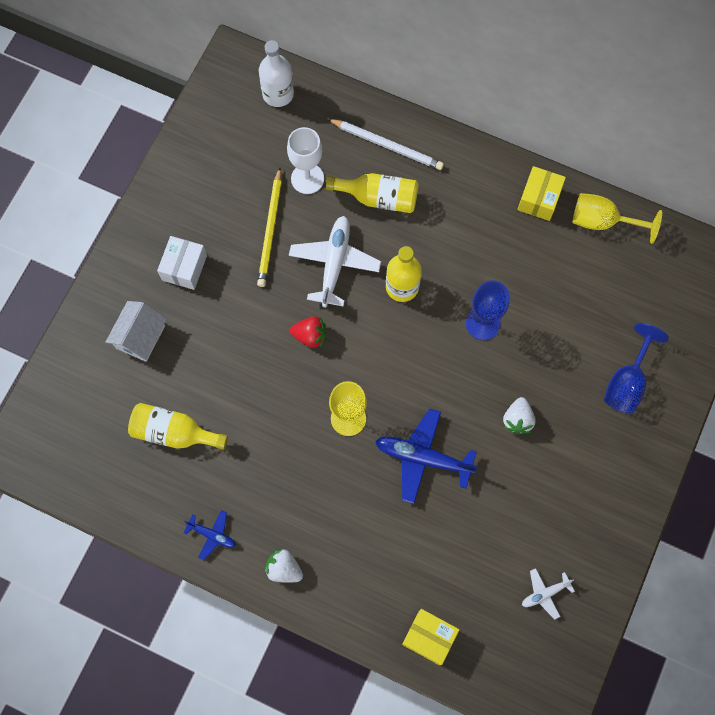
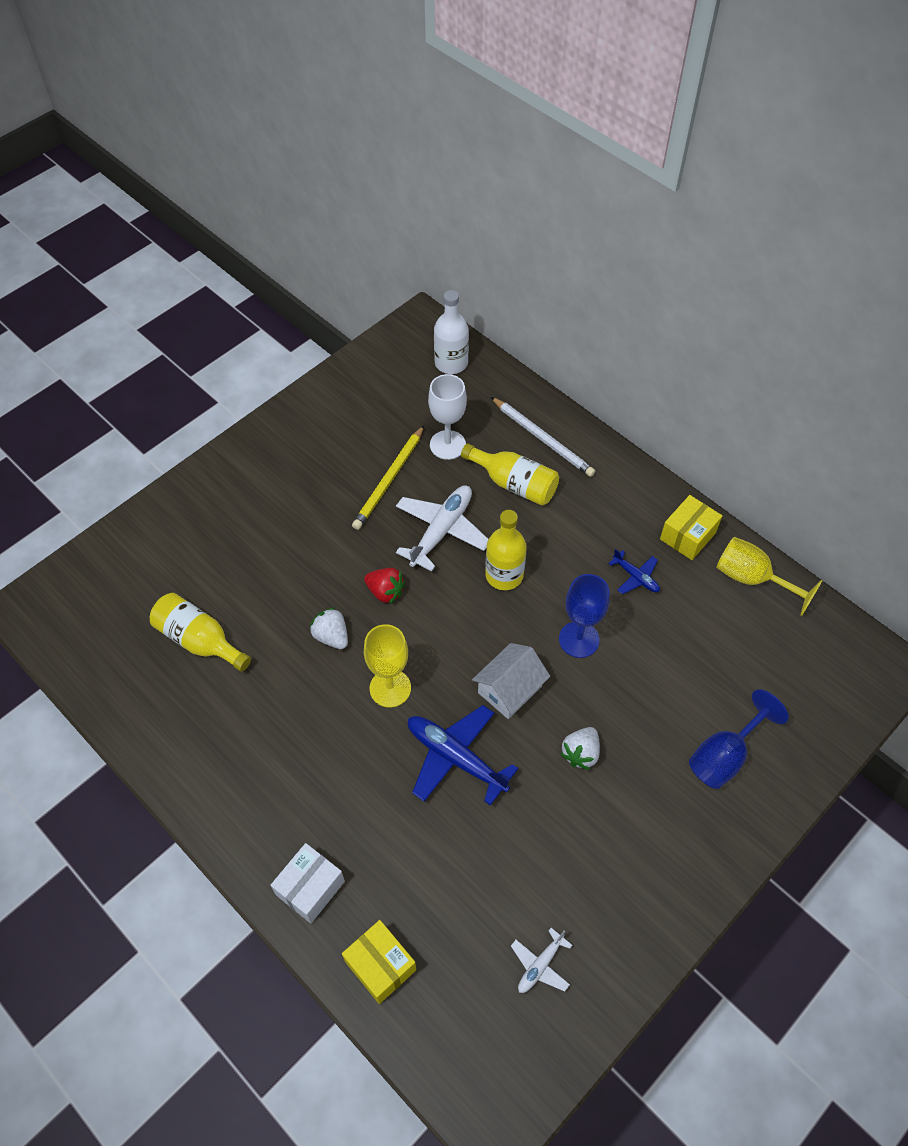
camera: 20 degrees right, 15 degrees down
white house [106,301,167,362] -> white house moved to [472,643,550,719]
white box [157,236,207,290] -> white box moved to [270,843,345,923]
blue plane [184,510,236,560] -> blue plane moved to [608,549,660,594]
white strawberry [265,549,303,583] -> white strawberry moved to [310,607,348,649]
white plane [522,568,575,620] -> white plane turned 45 degrees counterclockwise [511,928,572,993]

